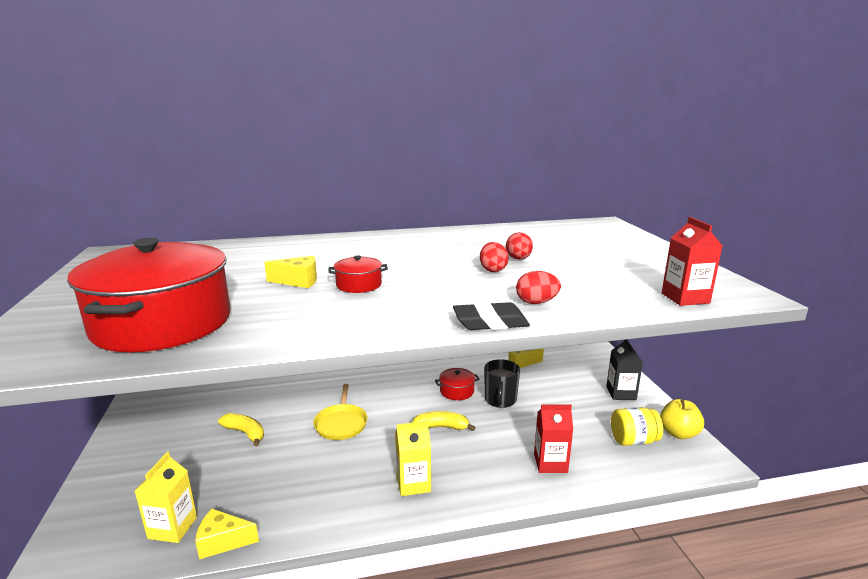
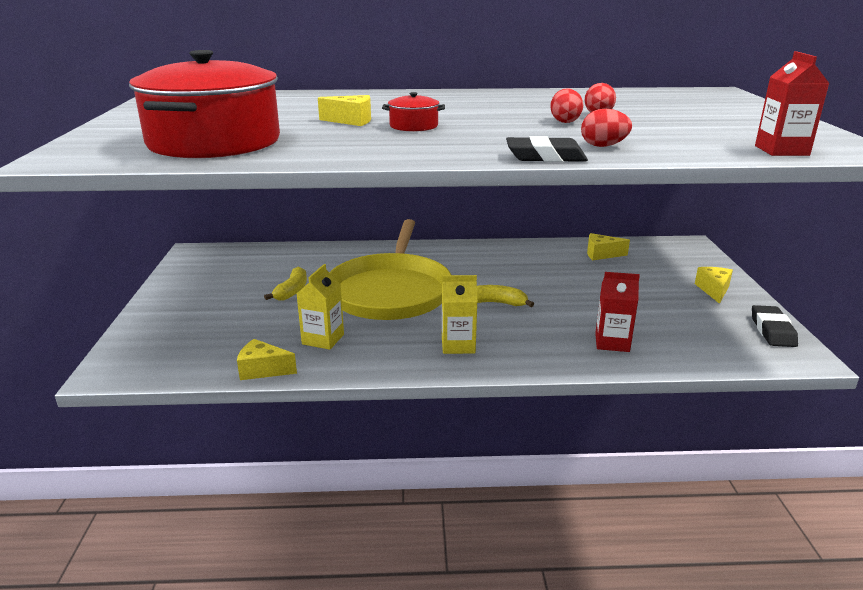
camera: 10 degrees right, 5 degrees up
yellow carton [135,452,197,543] -> yellow carton moved to [297,264,344,350]
yellow banana [218,413,264,447] -> yellow banana turned 60 degrees clockwise [264,267,307,301]
yellow pan [313,384,368,440] -> yellow pan [329,219,451,320], size x2.18
red pot [435,368,479,400] -> none
black mug [484,359,520,408] -> none
black carton [606,339,643,400] -> yellow cheese [695,267,733,304]
yellow jar [611,407,663,446] -> none
yellow apple [660,399,704,439] -> black eraser [752,305,798,347]

